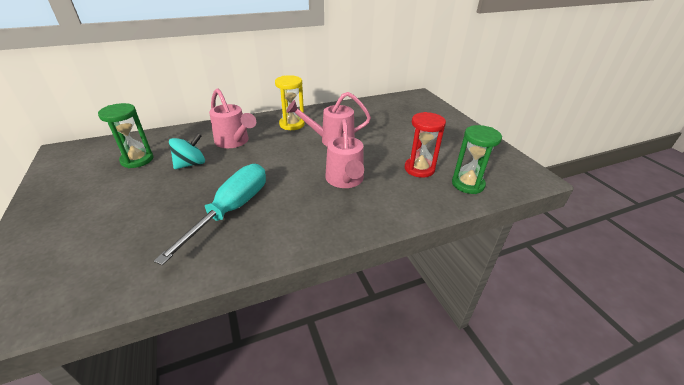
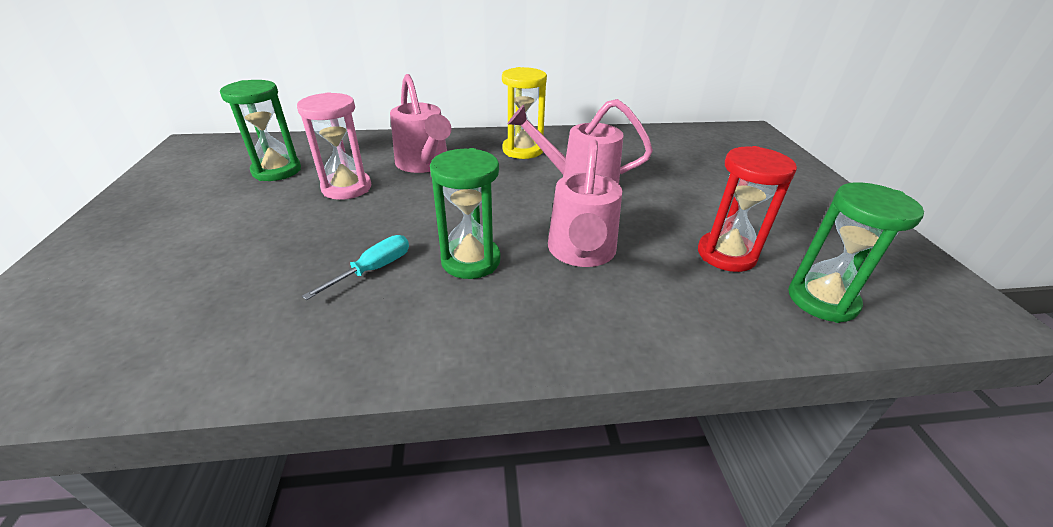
camera: 15 degrees right, 0 degrees up
turquoise screwdriver [154,164,266,265] -> turquoise screwdriver [302,235,409,300], size x0.47
turquoise spinning top [169,134,205,169] -> pink hourglass [297,92,371,200]
none -> green hourglass [430,148,501,279]

